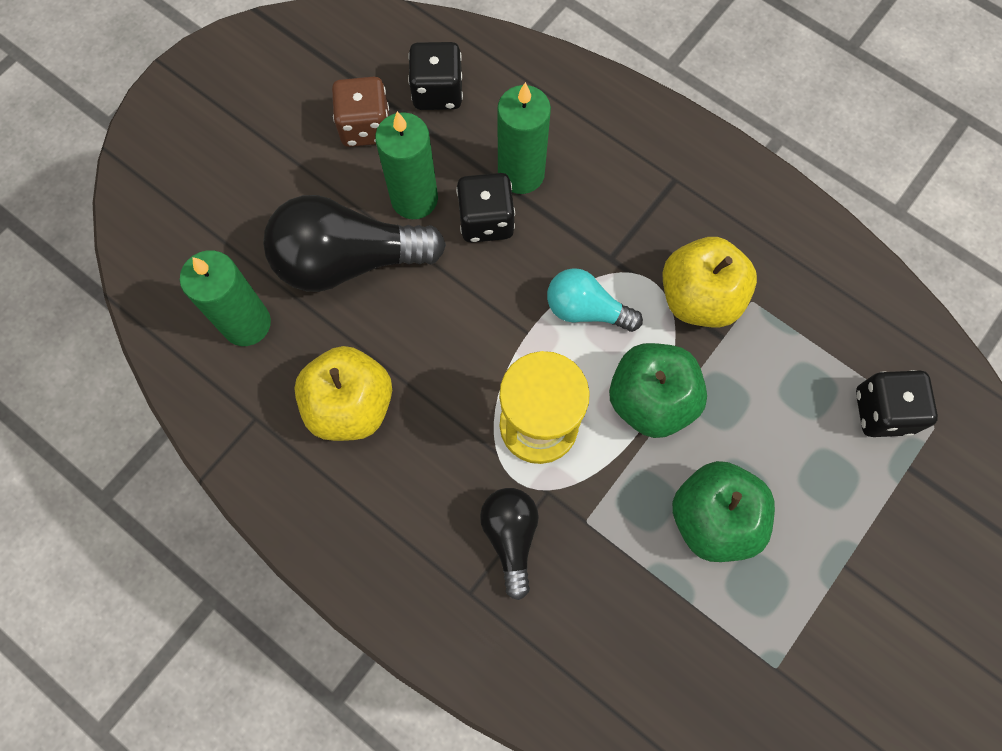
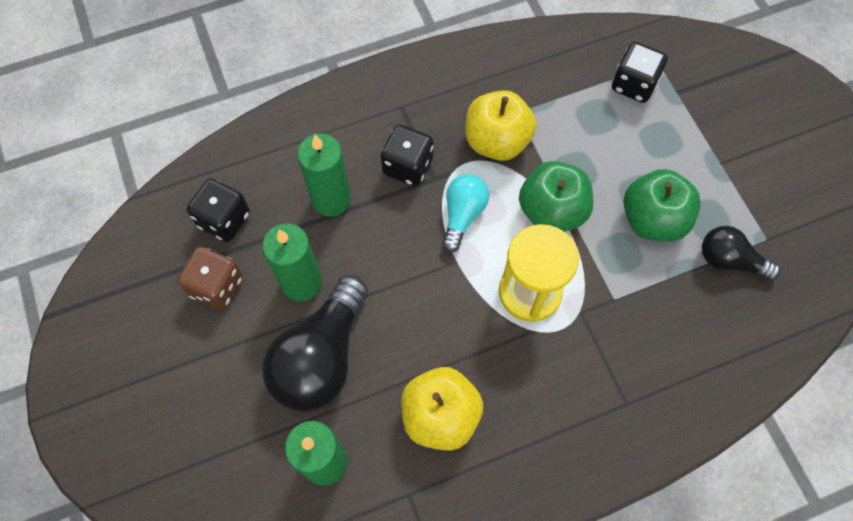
camera: 60 degrees left, 5 degrees down
black dice [456,173,515,243] -> black dice moved to [381,125,433,186]
black light bulb [480,488,539,600] -> black light bulb moved to [702,226,780,281]
turquoise light bulb [547,268,643,332] -> turquoise light bulb turned 150 degrees clockwise [442,174,489,252]

